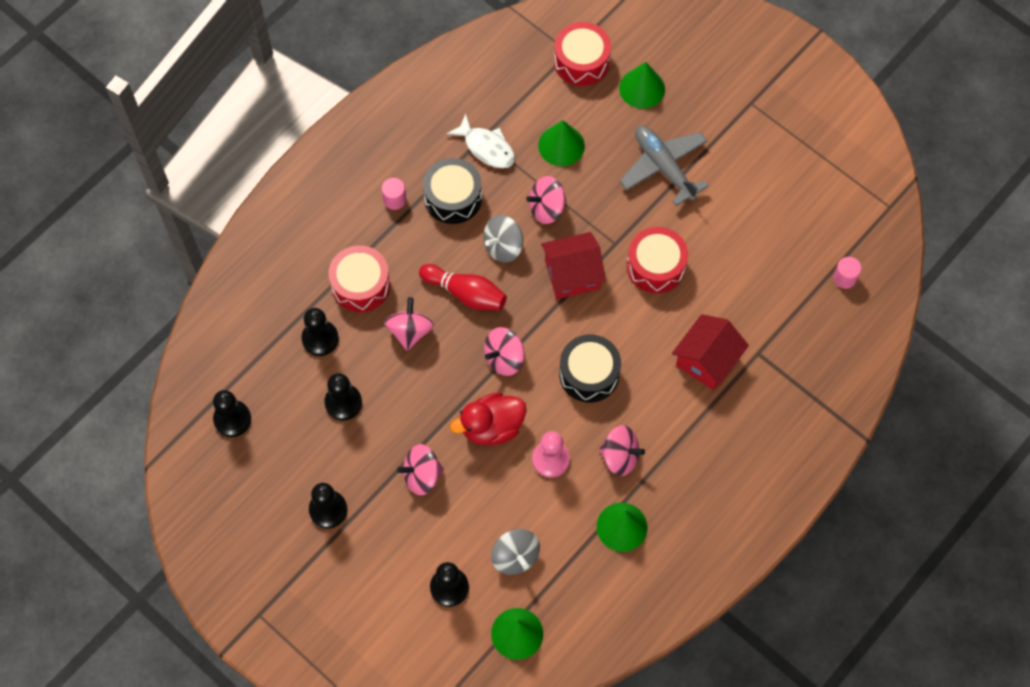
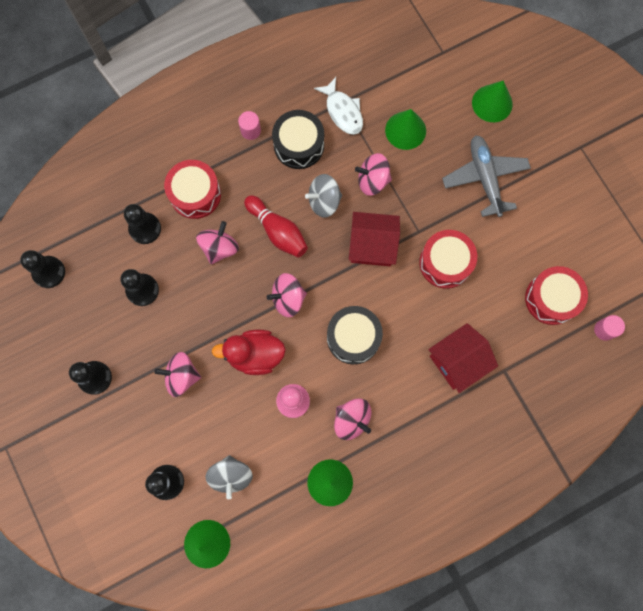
camera: 20 degrees right, 10 degrees up
red drum [554,22,611,86] -> red drum moved to [525,266,588,325]

